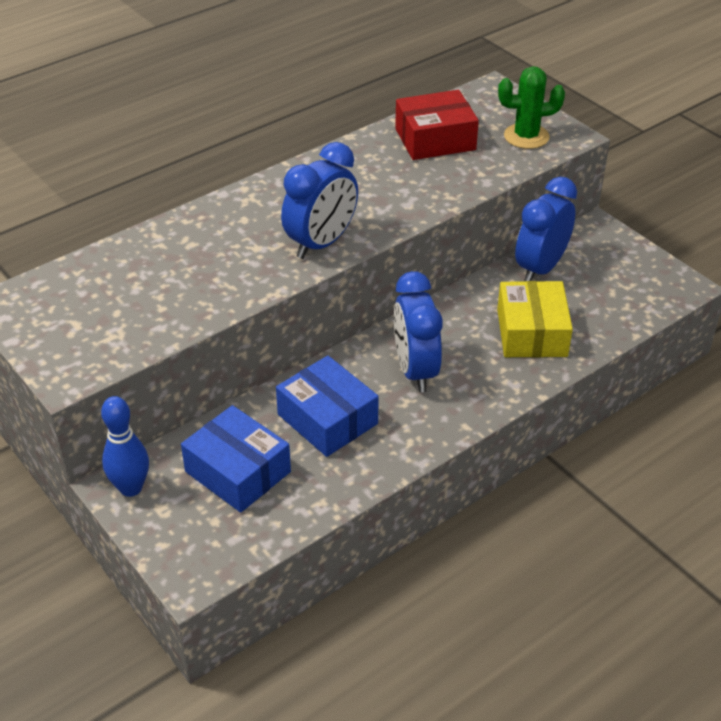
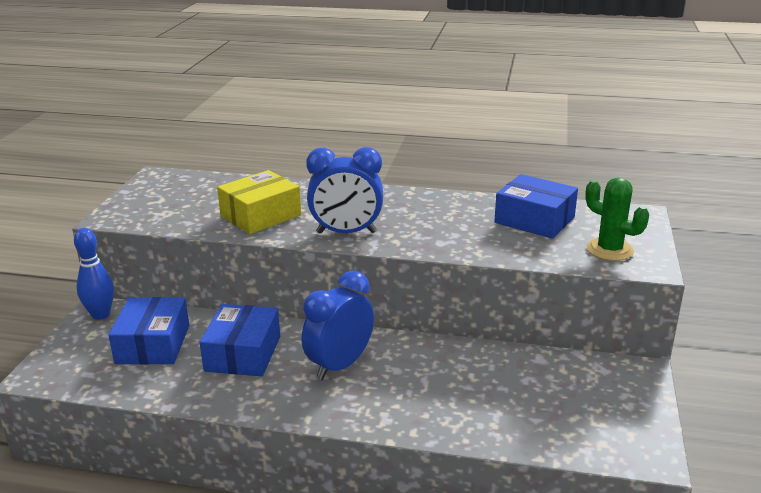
camera: 50 degrees right, 15 degrees down
red box [395,90,479,160] -> blue box [494,174,578,239]
yellow box [497,281,573,357] -> yellow box moved to [217,170,301,234]
blue clock [515,177,577,282] -> none

